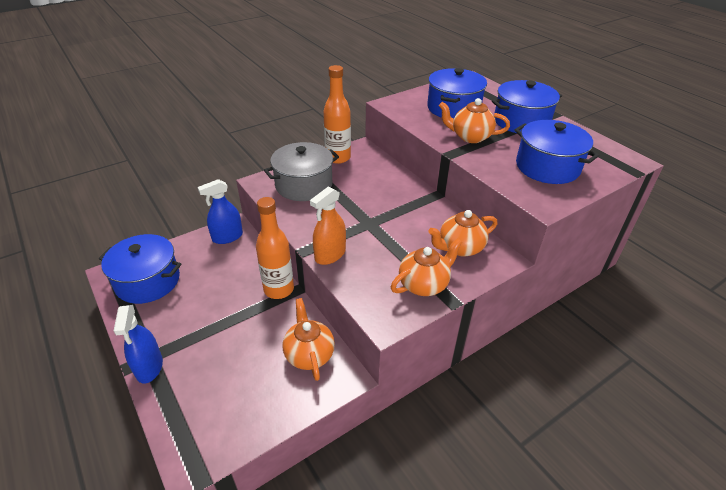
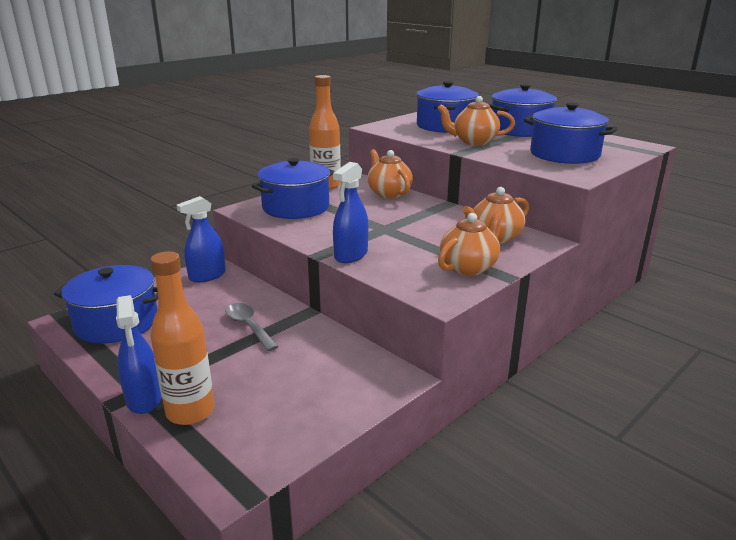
camera: 10 degrees left, 15 degrees down
orange bottle [256,197,294,299] -> orange bottle moved to [150,251,214,425]
grey pot [264,142,339,201] -> blue pot [252,158,334,219]
orange teapot [282,298,335,381] -> orange teapot moved to [367,149,413,199]
orange spray bottle [310,186,346,265] -> blue spray bottle [333,162,368,263]
none -> grey spoon [225,303,279,351]

